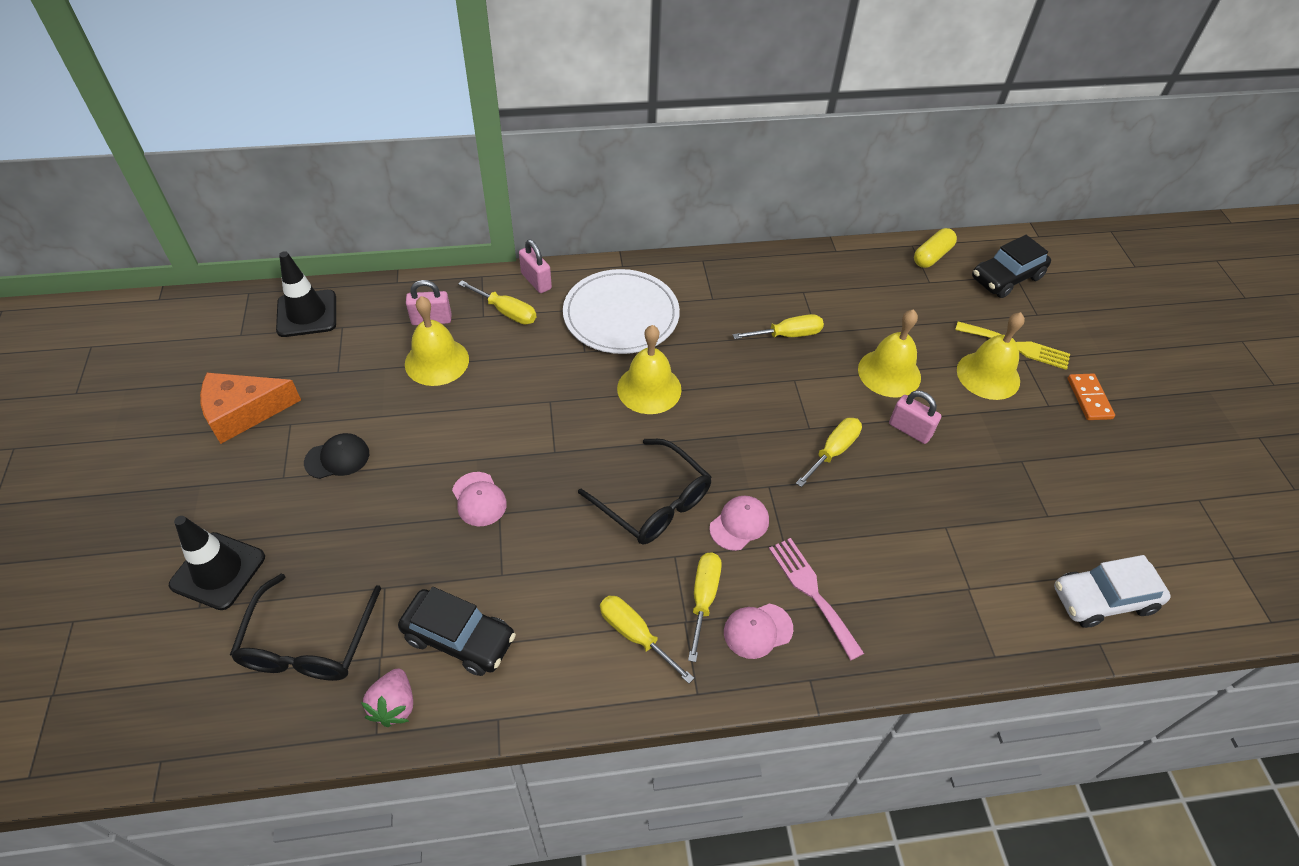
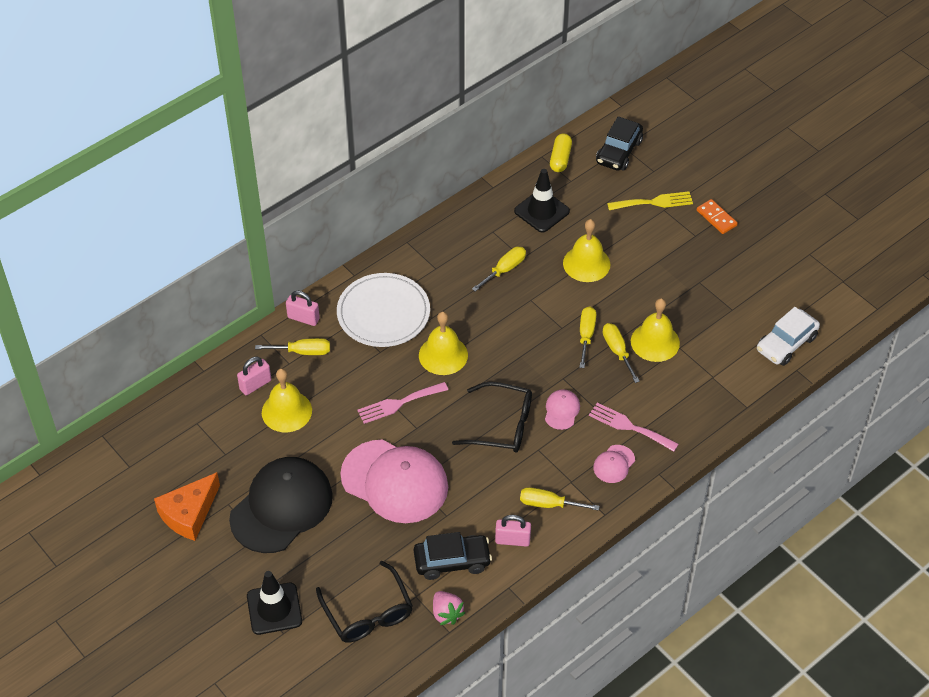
camera: 30 degrees left, 0 degrees up
black traffic cone [276,251,336,337] -> black traffic cone moved to [514,169,570,233]
black cap [304,433,369,479] -> black cap [229,457,333,553], size x2.35
pink cap [452,472,507,526] -> pink cap [340,439,448,523], size x2.35
yellow screwdriver [688,553,722,662] -> yellow screwdriver moved to [603,323,640,383]
pink padlock [889,391,941,444] -> pink padlock moved to [495,515,531,547]
yellow bell [957,312,1025,400] -> yellow bell moved to [631,298,680,362]
none -> pink fork [358,382,448,424]

